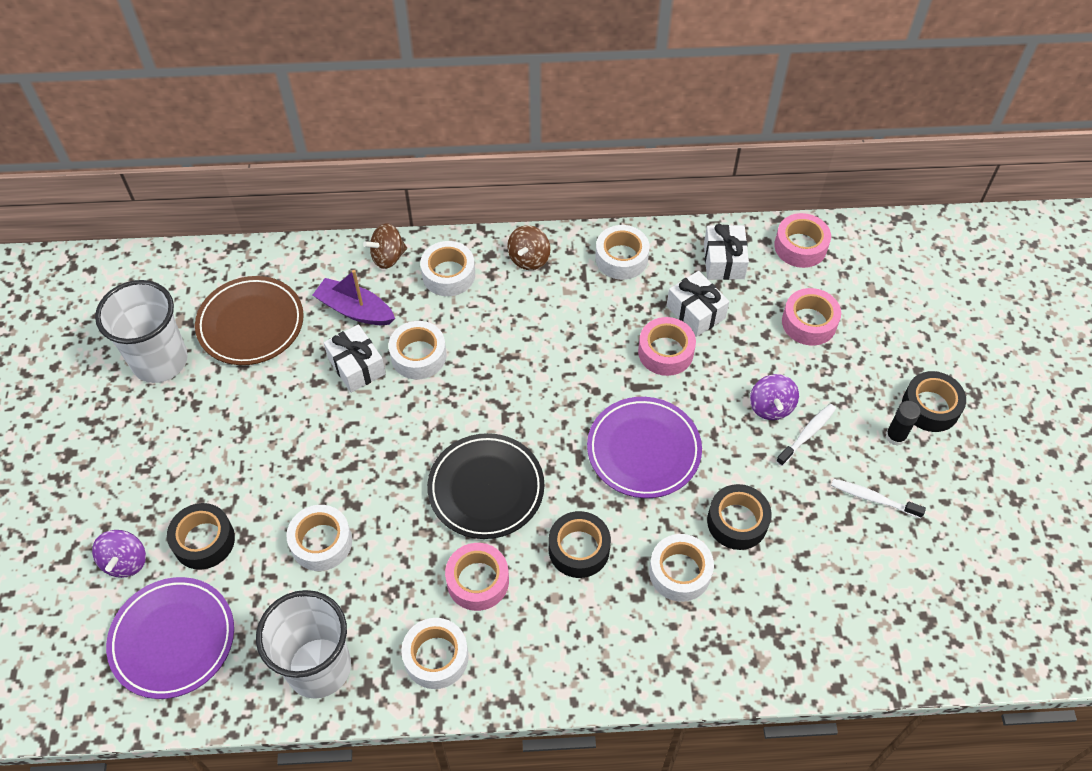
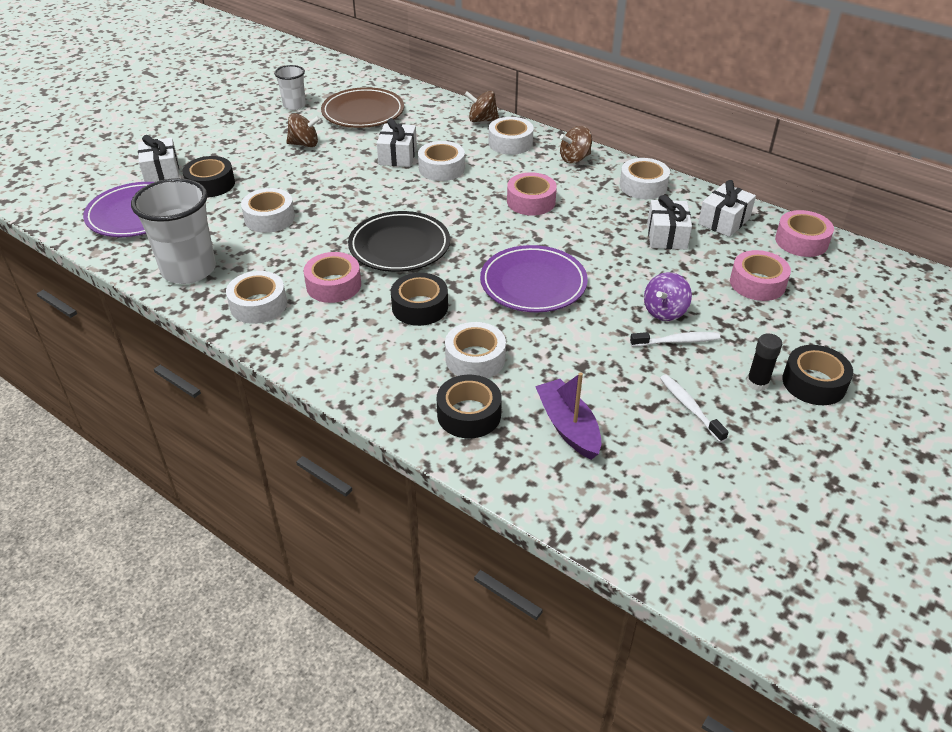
camera: 40 degrees right, 15 degrees down
purple spinning top [92,530,146,578] -> white gift [138,135,180,182]
white cup [95,280,188,383] -> white cup [274,65,306,110], size x0.54
purple boat [313,270,395,325] -> purple boat moved to [535,372,601,460]
pink tape [638,317,696,376] -> pink tape moved to [507,172,557,216]
black tape [707,484,772,550] -> black tape moved to [437,375,502,438]
none -> brown spinning top [286,113,320,147]

